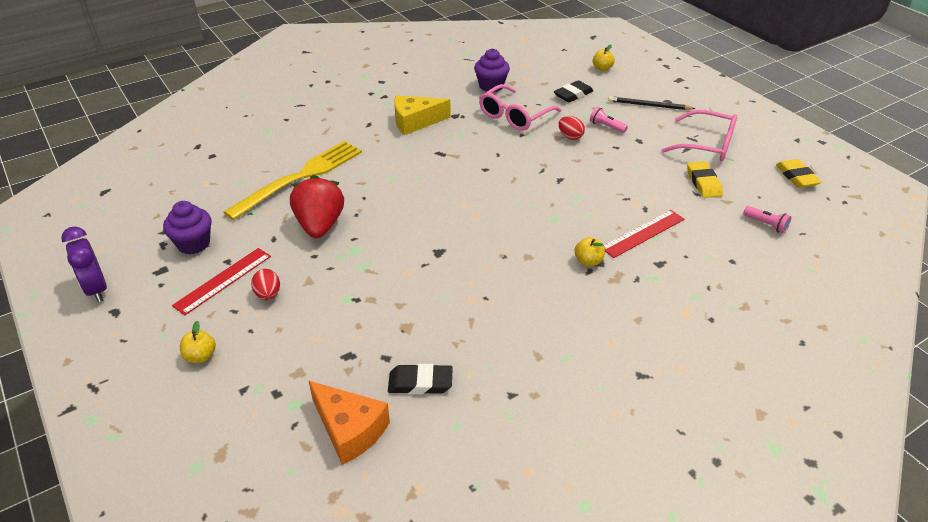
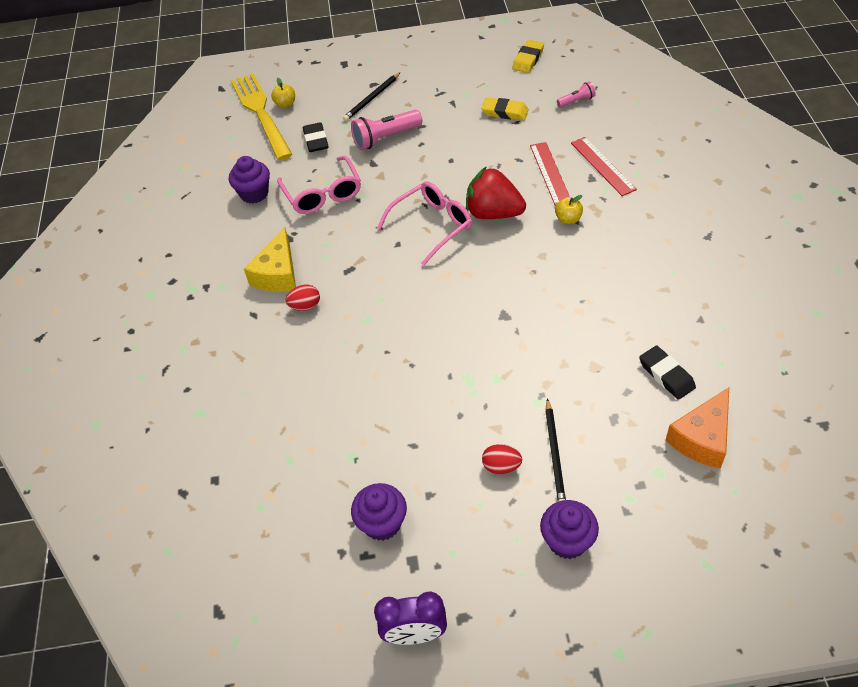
camera: 60 degrees left, 10 degrees up
red ruler [172,248,271,315] -> red ruler moved to [571,137,637,196]
yellow apple [180,321,216,363] -> purple cupcake [540,500,599,559]
yellow fork [224,141,362,220] -> yellow fork moved to [231,74,292,160]
red strawberry [290,175,344,238] -> red strawberry moved to [466,166,526,219]
orange cheese [309,381,390,465] -> orange cheese turned 150 degrees clockwise [665,387,729,469]
black eraser [388,364,453,394] -> black eraser turned 60 degrees counterclockwise [639,346,696,400]
red egg [559,116,585,140] -> red egg moved to [286,285,320,311]
pink flashlight [590,107,628,133] -> pink flashlight [351,110,422,150], size x1.81
pink glasses [661,110,737,161] -> pink glasses moved to [377,181,472,266]
yellow eraser [776,159,821,188] -> yellow eraser turned 75 degrees counterclockwise [512,40,544,73]
none -> black pencil [545,398,566,502]

